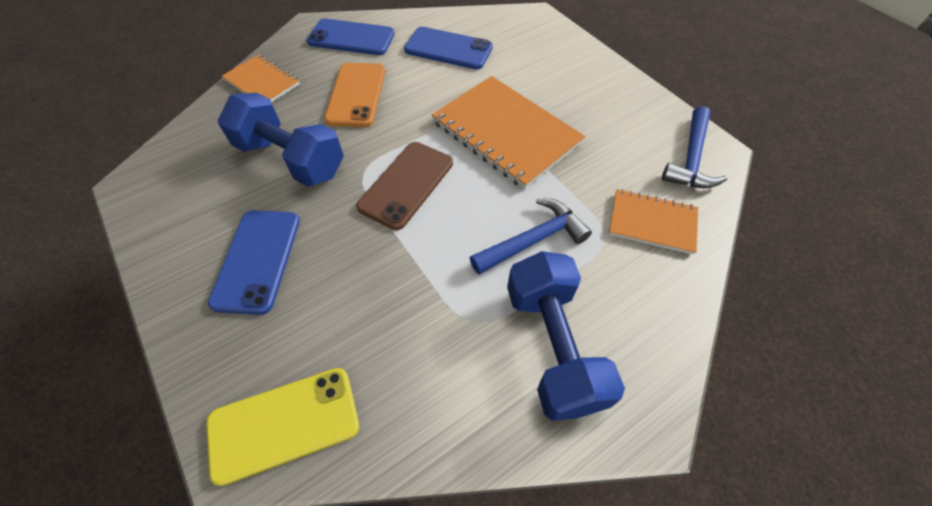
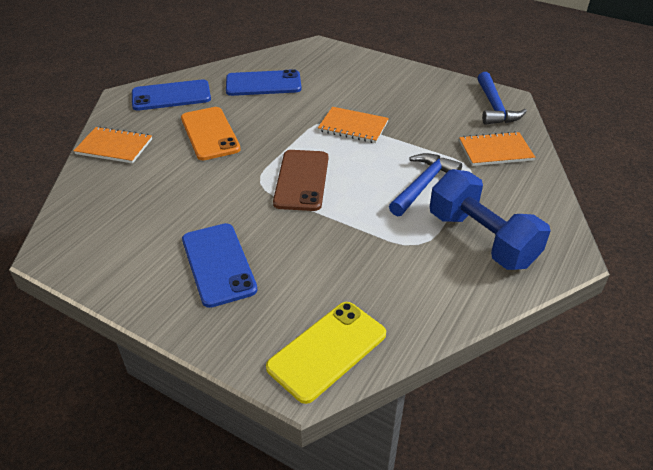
camera: 25 degrees left, 15 degrees down
blue dumbbell [218,93,344,187] -> none
orange notebook [432,76,585,189] -> orange notebook [318,107,389,143], size x0.56

